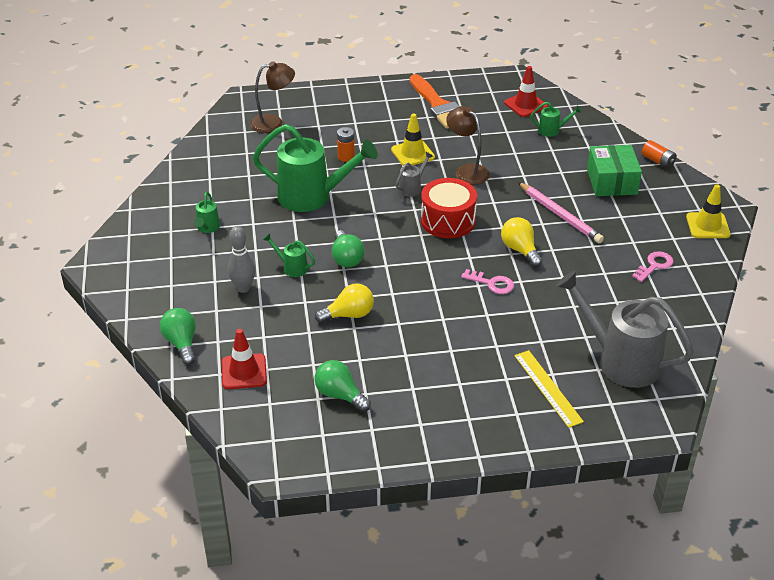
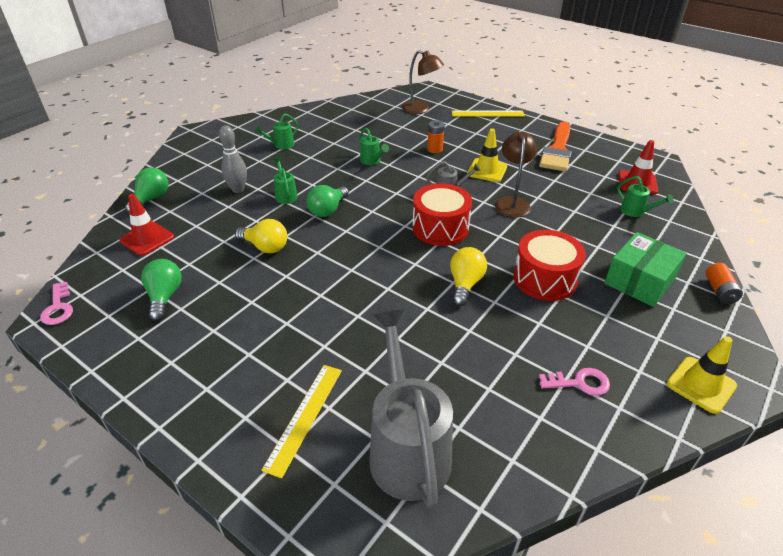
camera: 45 degrees right, 0 degrees up
green watering can [253,124,378,212] -> green watering can [359,128,389,165], size x0.43
pink key [461,269,514,294] -> pink key moved to [40,282,73,325]
pink pencil [518,182,604,243] -> red drum [513,230,586,301]
none -> yellow ruler [452,110,525,117]

